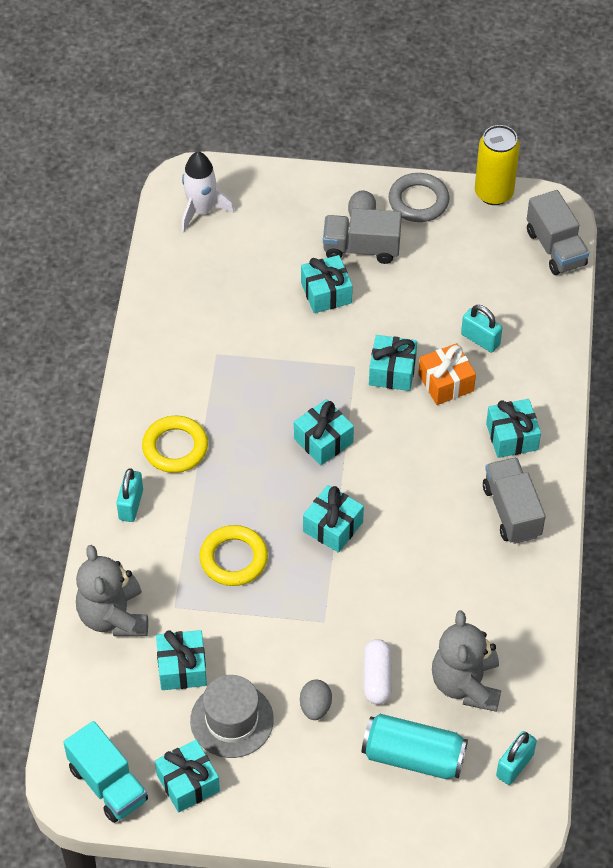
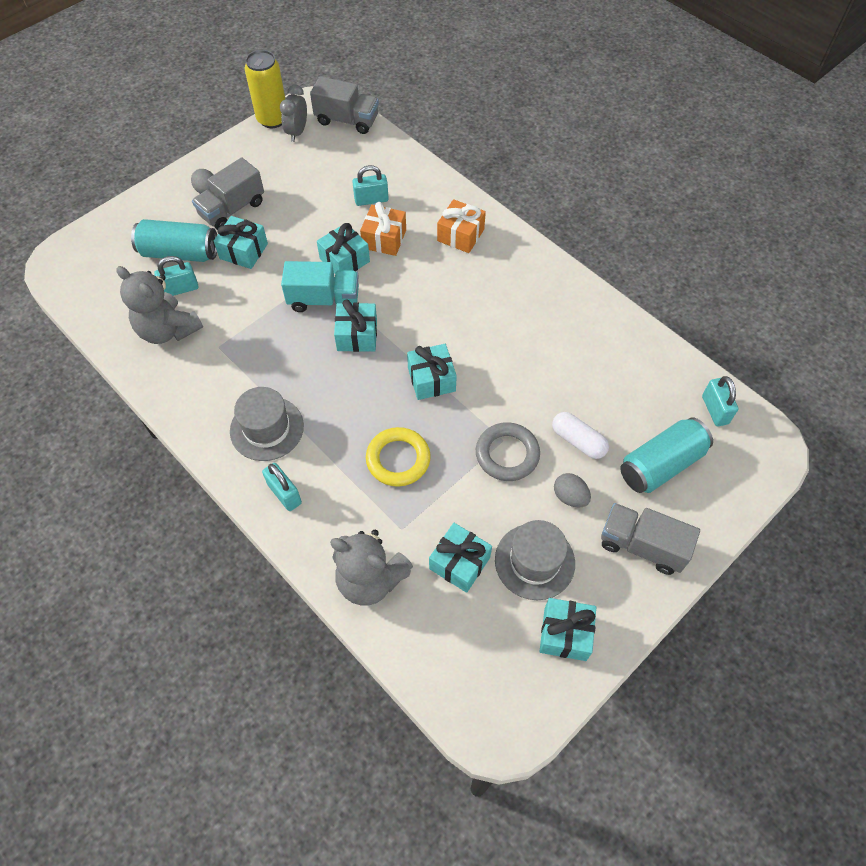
camera: 50 degrees left, 5 degrees up
turquoise truck [63,721,148,823] -> turquoise truck moved to [281,261,359,312]
yellow ring [142,416,208,473] -> grey hat [230,387,304,461]
white rocket [182,152,234,233] -> none
grey ring [389,173,449,222] -> grey ring moved to [476,422,540,481]
grey teddy bear [432,611,501,712] -> grey teddy bear moved to [116,266,203,344]
grey truck [483,457,545,544] -> grey truck moved to [601,503,700,575]
turquoise gift [486,399,541,458] -> orange gift [437,199,486,253]
none -> turquoise can [131,219,217,262]
none -> turquoise padlock [154,256,198,296]
none -> grey clock [280,85,307,142]

